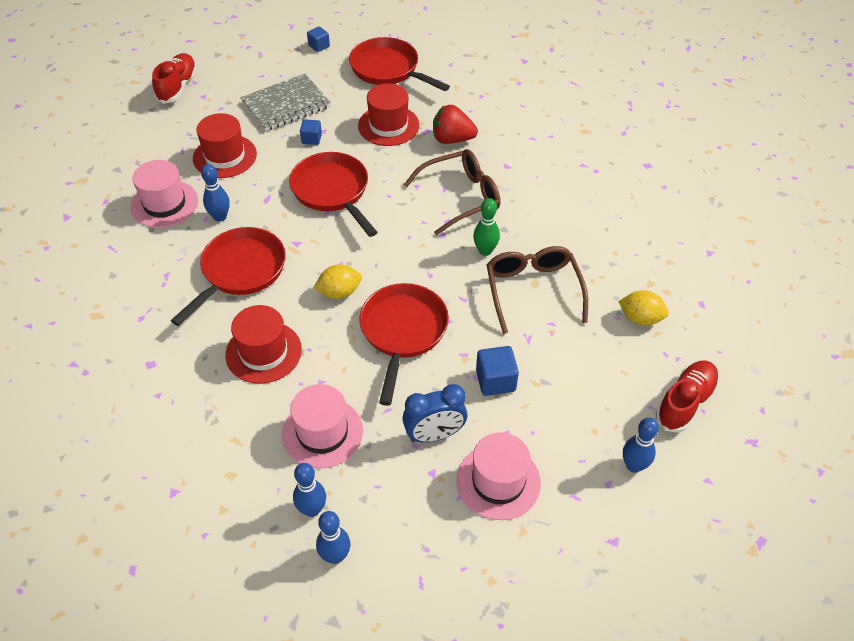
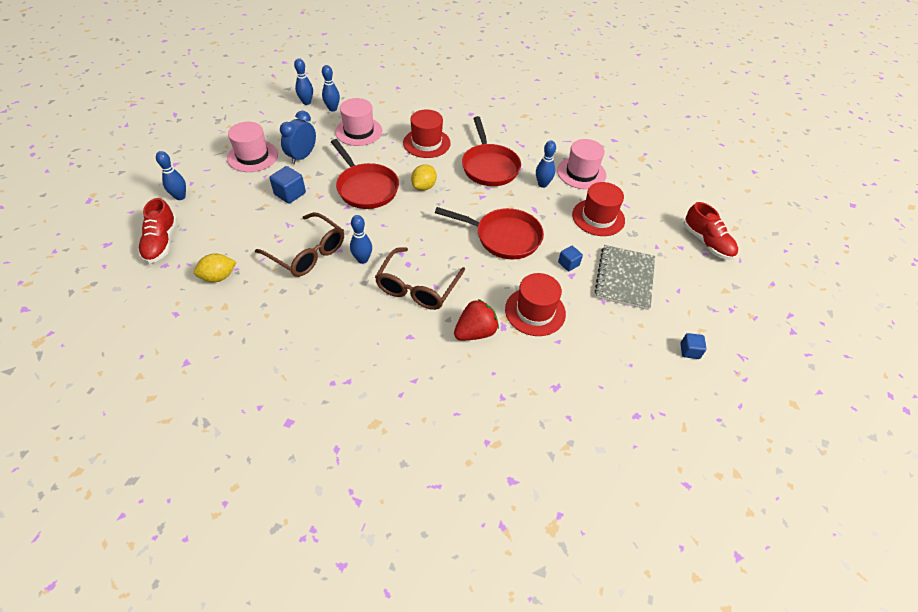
camera: 135 degrees right, 0 degrees up
red pan [349,37,450,91] -> none
green bowling pin [473,198,500,256] -> blue bowling pin [350,215,372,264]

